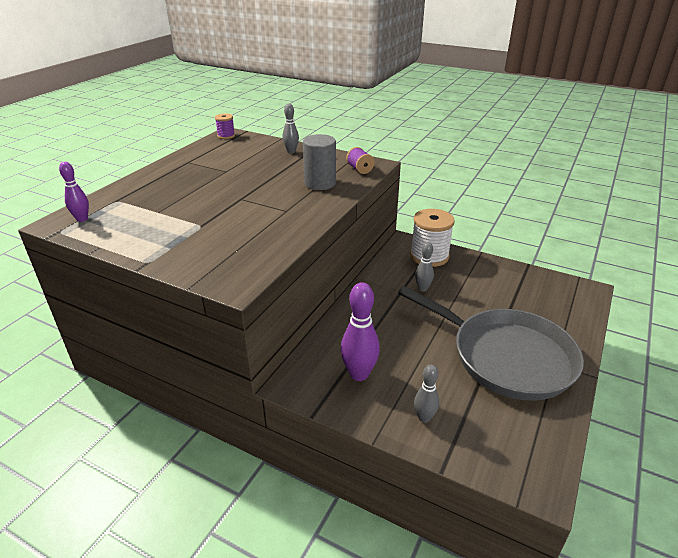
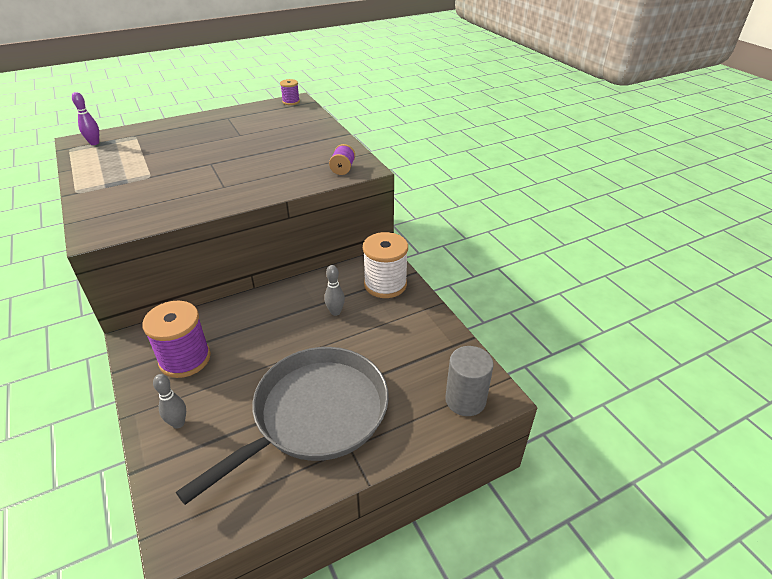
camera: 35 degrees right, 5 degrees up
grey bowling pin [282,104,299,154] -> none
grey cylinder [303,134,336,190] -> grey cylinder moved to [445,346,493,416]
purple bowling pin [341,282,380,381] -> purple spool [142,301,211,378]
grey pan [398,286,584,401] -> grey pan turned 120 degrees counterclockwise [176,347,389,505]

